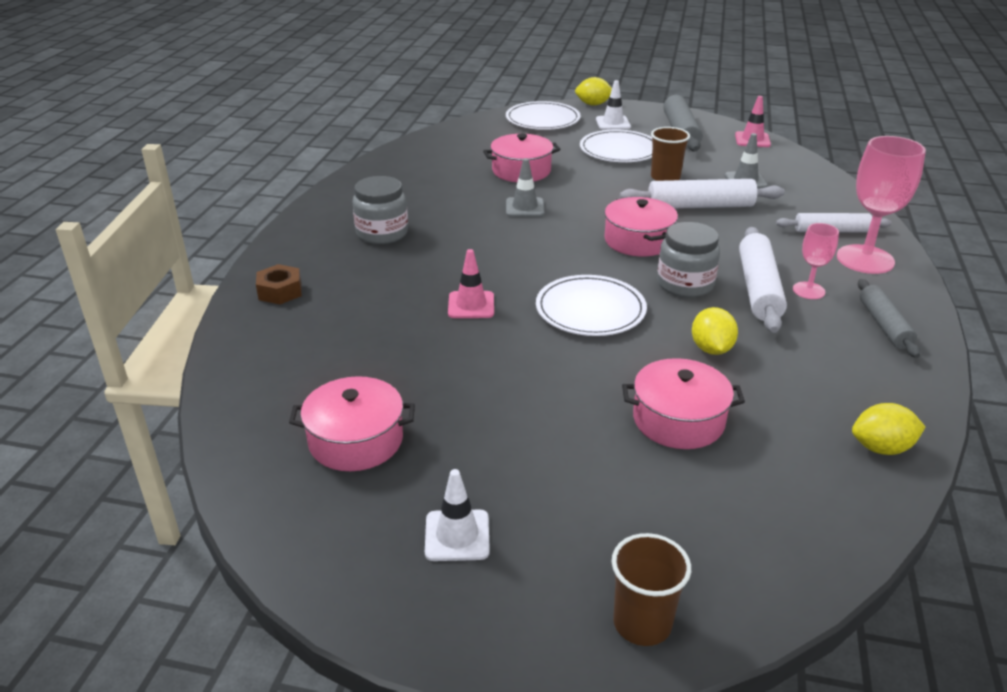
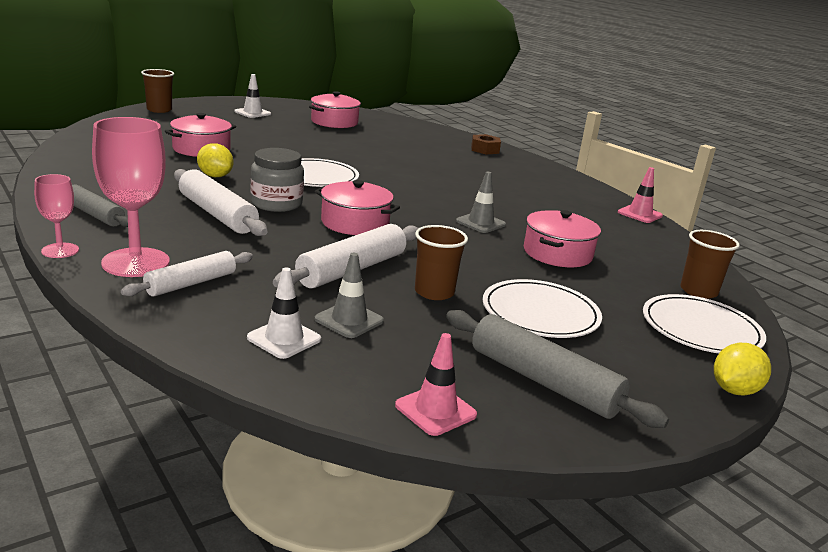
camera: 130 degrees right, 10 degrees down
grey jar [352,176,408,244] -> none
pink traffic cone [448,249,494,318] -> pink traffic cone moved to [618,167,663,223]
white traffic cone [596,80,631,130] -> white traffic cone moved to [247,267,321,359]
pink goblet [793,223,839,299] -> pink goblet moved to [34,174,79,258]
yellow lemon [852,403,925,455] -> none
none -> brown cup [680,230,740,299]

